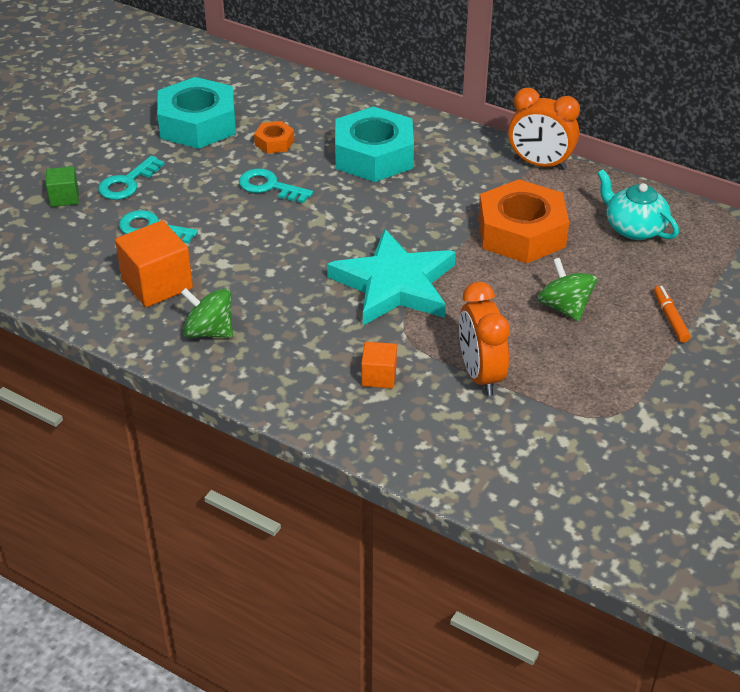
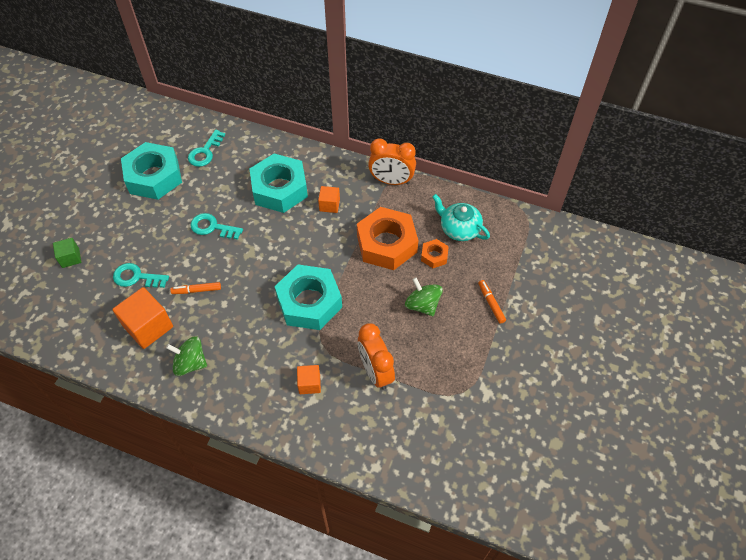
camera: 10 degrees left, 15 degrees up
turquoise key [98,156,165,200] -> turquoise key moved to [188,130,225,167]
orange nut [254,121,294,154] -> orange nut moved to [421,239,449,268]
turquoise star [327,229,456,326] -> turquoise nut [275,265,342,330]
none -> orange marker [170,282,221,294]
none -> orange cube [318,186,340,213]

